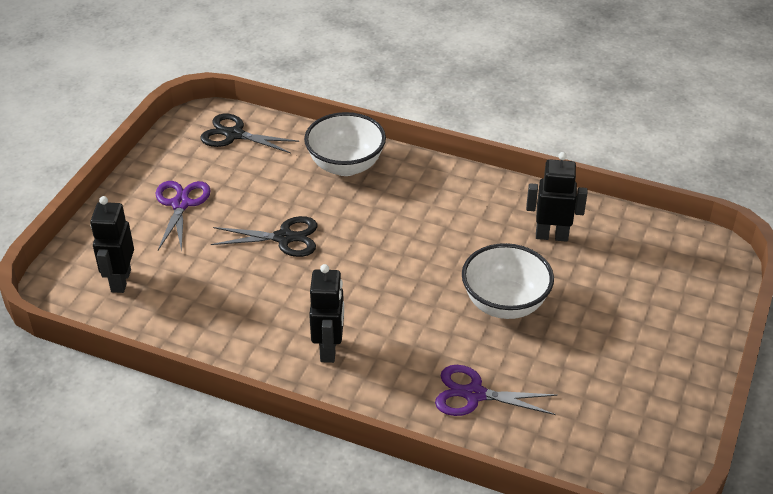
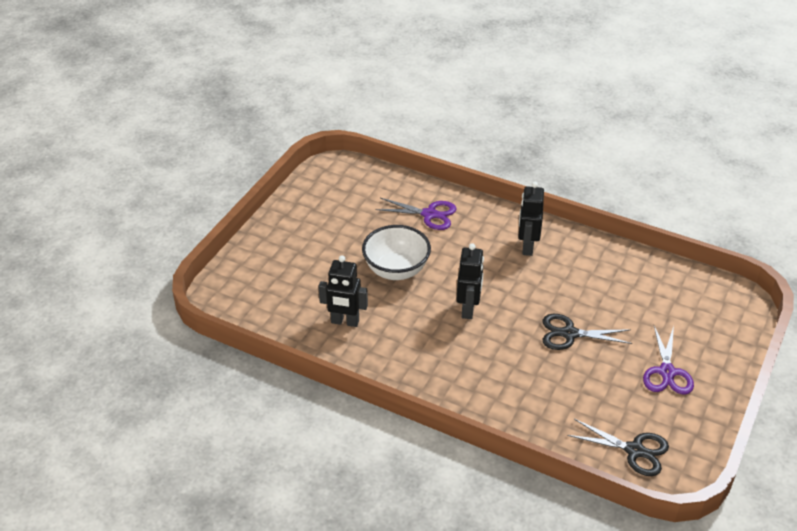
camera: 175 degrees left, 0 degrees up
black robot [90,196,134,293] -> black robot moved to [457,243,484,319]
white bowl [304,112,386,176] -> none

